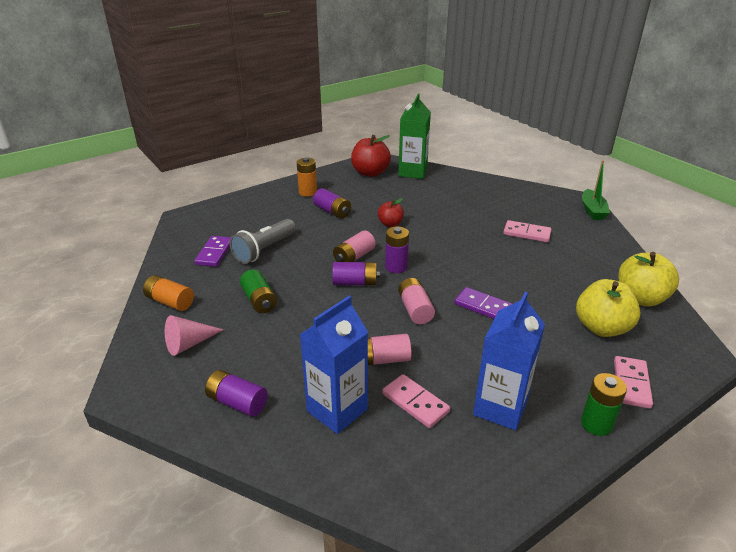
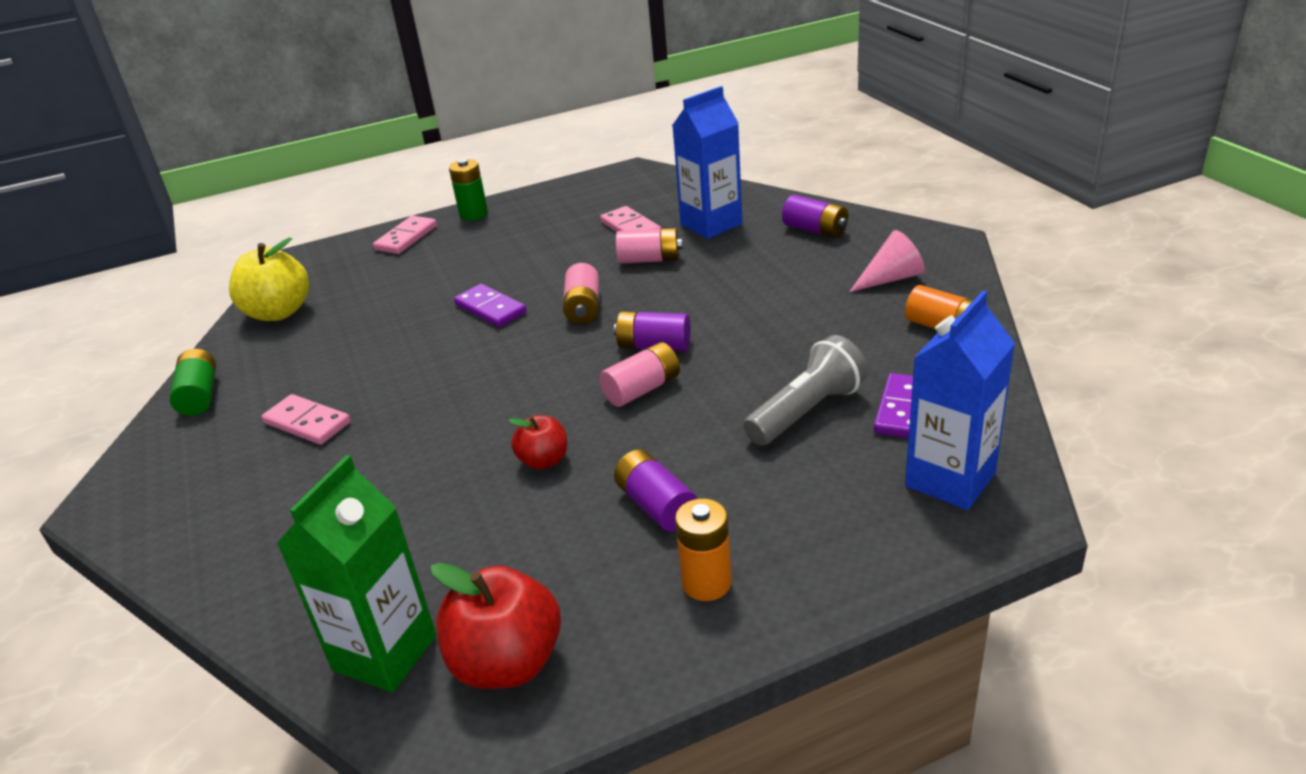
camera: 165 degrees left, 0 degrees up
green battery [240,269,277,313] -> green battery moved to [169,349,216,416]
purple battery [385,226,409,273] -> none
blue carton [473,292,545,430] -> blue carton moved to [905,291,1015,510]
yellow apple [576,279,641,337] -> none
green boat [582,160,610,220] -> none

